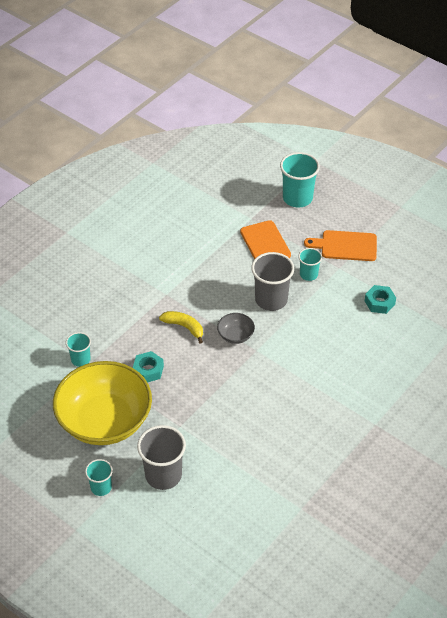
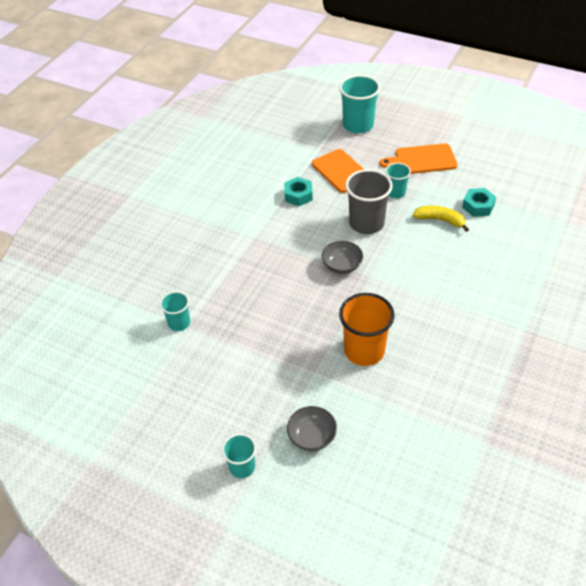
camera: 10 degrees left, 0 degrees up
yellow bowl [53,361,152,445] -> none
turquoise nut [133,351,164,383] -> turquoise nut moved to [284,177,313,206]
grey cup [137,425,186,490] -> grey bowl [287,406,337,451]
yellow banana [159,311,203,344] -> yellow banana moved to [413,206,469,232]
none -> orange cup [339,293,394,366]

